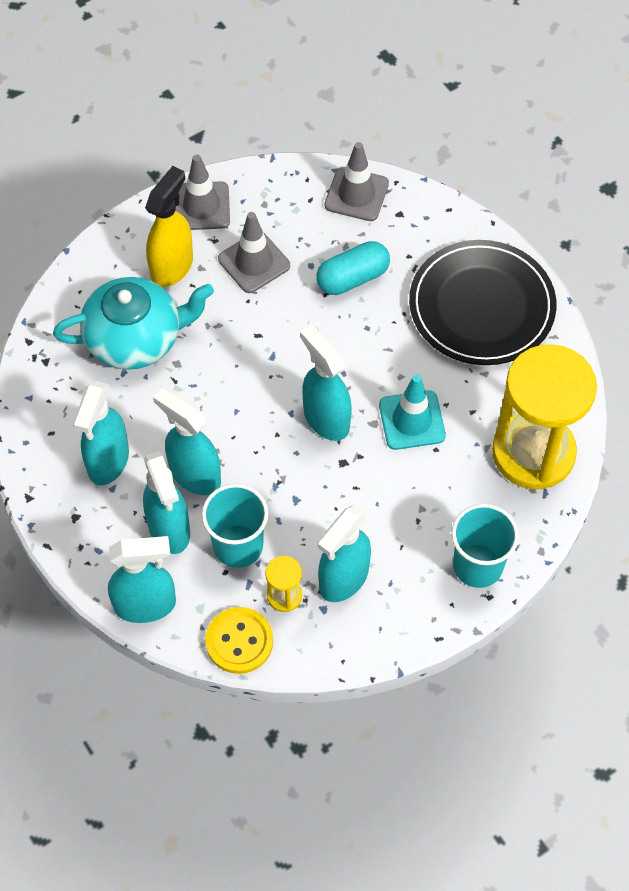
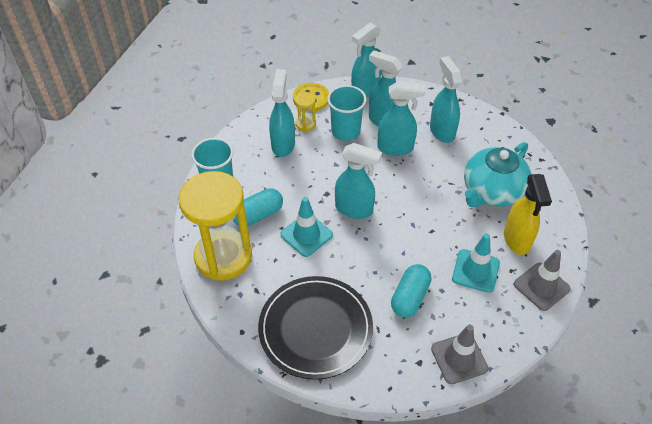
camera: 145 degrees right, 10 degrees down
grey traffic cone [218,212,290,293] -> turquoise traffic cone [452,234,500,293]
none -> turquoise capsule [233,188,283,226]

